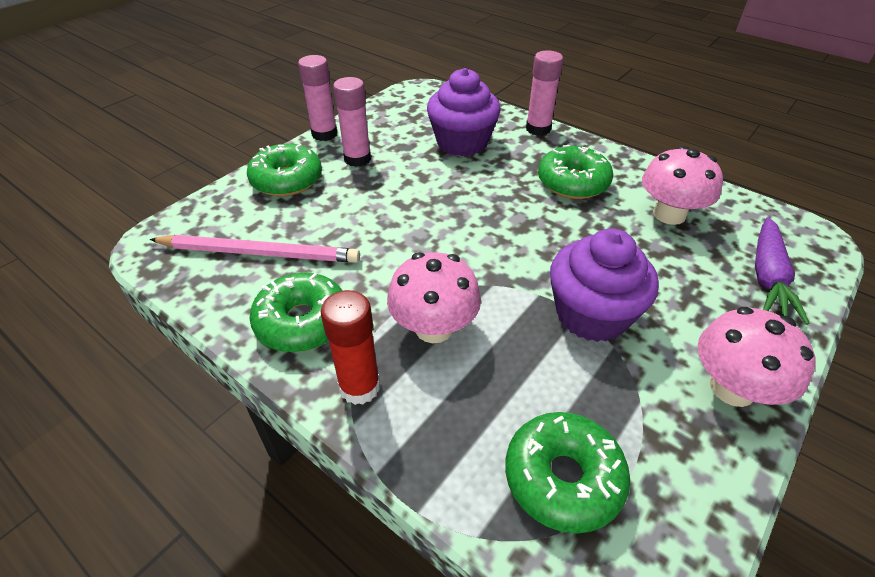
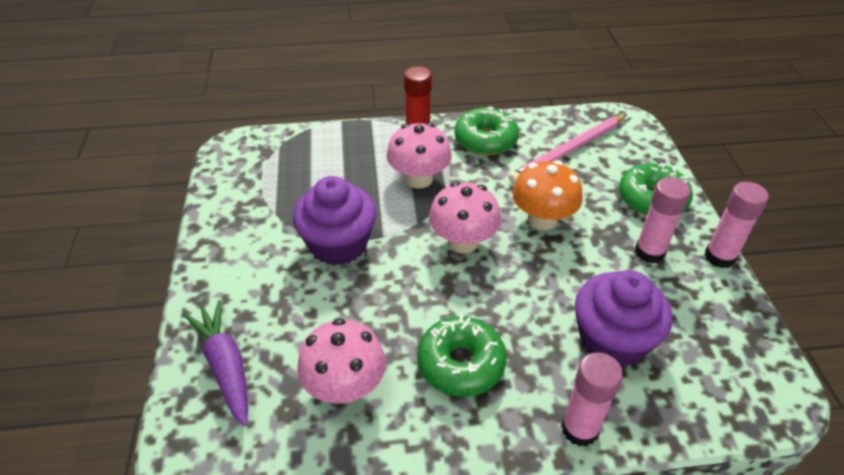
camera: 135 degrees right, 0 degrees up
green donut [505,412,630,534] -> none
pink mushroom [698,307,816,407] -> pink mushroom moved to [429,182,501,253]
none -> orange mushroom [512,160,583,230]

